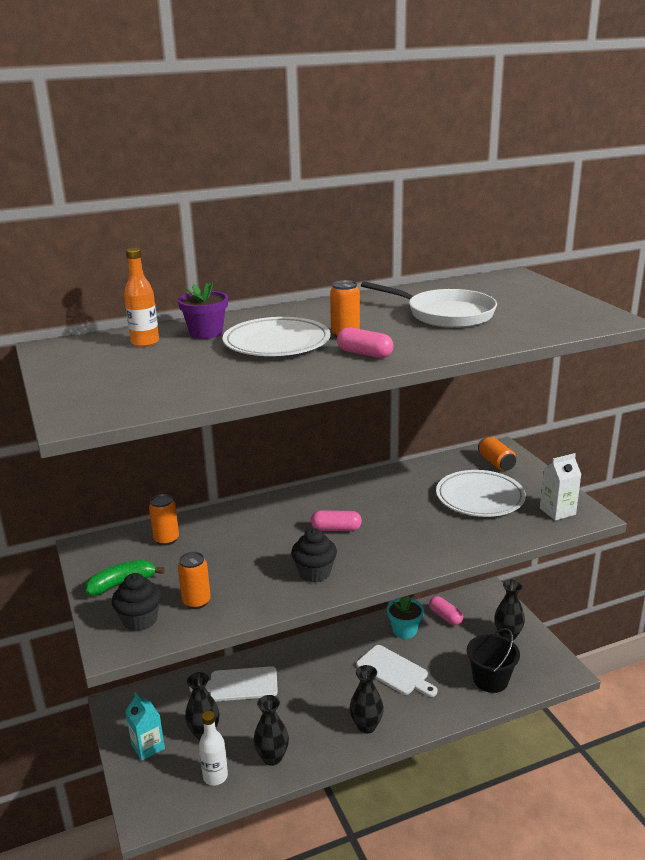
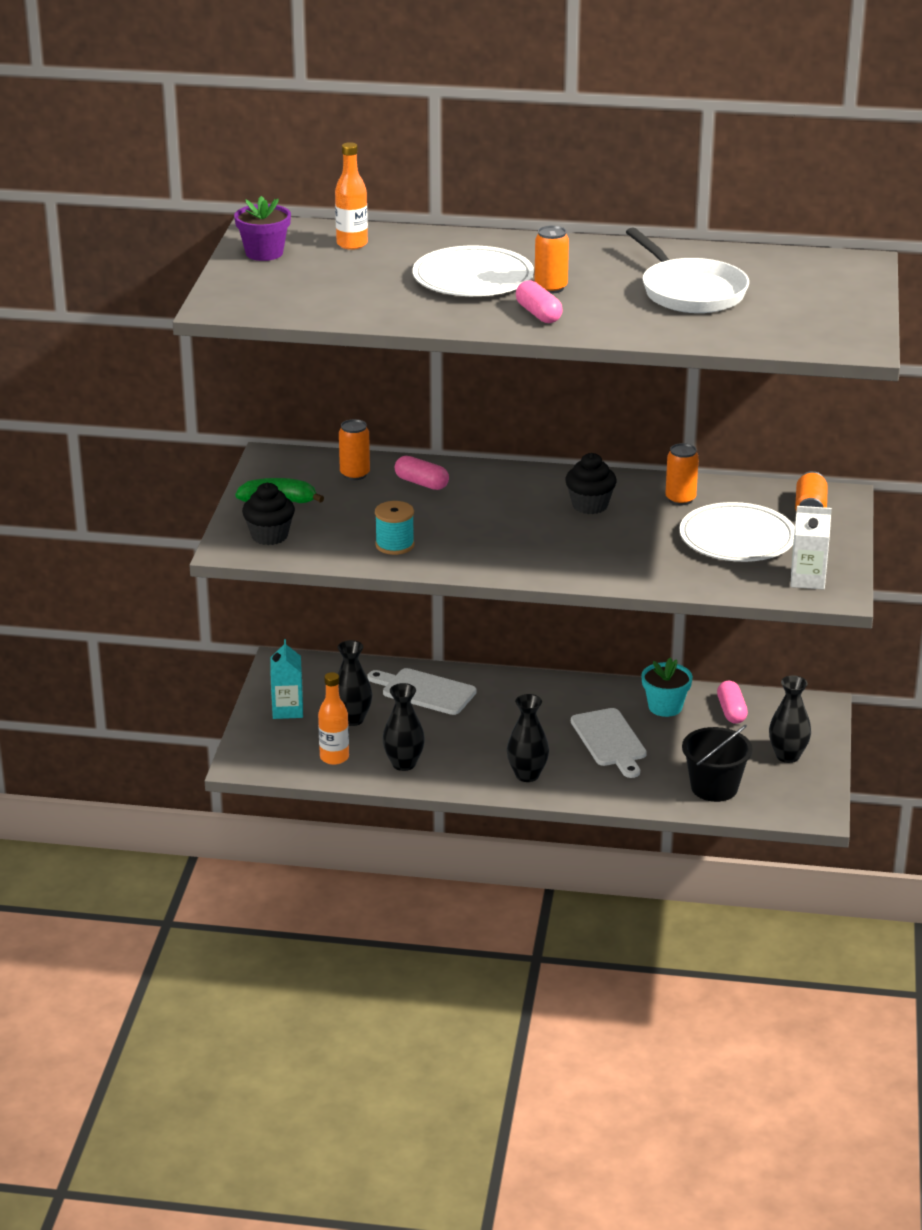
camera: 30 degrees right, 5 degrees up
purple flower pot [178,282,228,339] -> purple flower pot moved to [234,196,291,261]
orange can [178,552,211,609] -> orange can moved to [665,443,699,505]
white bottle [199,711,228,786] -> orange bottle [318,672,349,765]
black cupcake [291,528,337,583] -> black cupcake moved to [565,453,617,514]
pink capsule [311,510,362,531] -> pink capsule moved to [395,456,449,490]
none -> turquoise spool [375,501,415,555]

